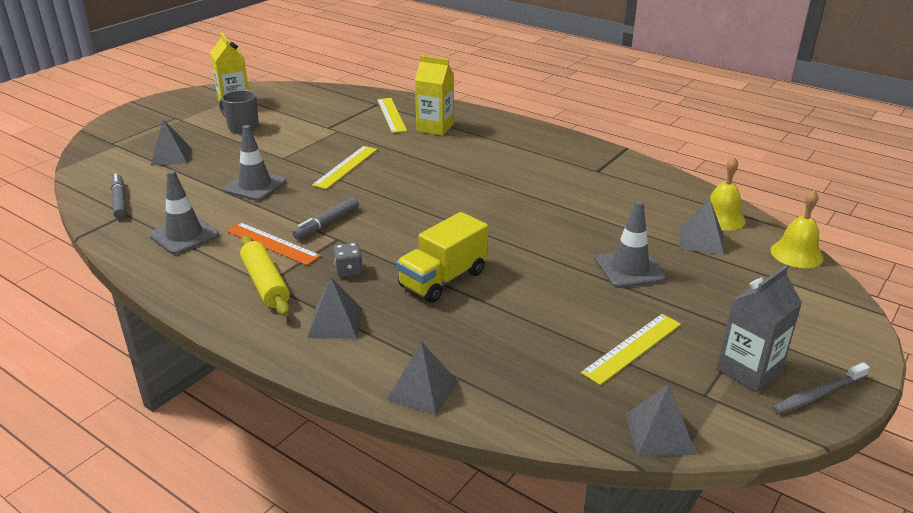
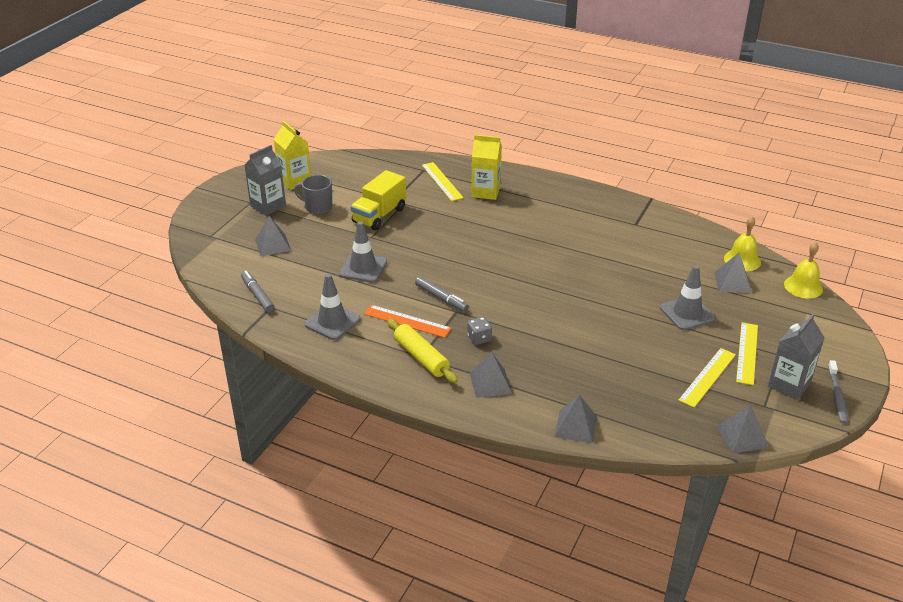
camera: 10 degrees left, 5 degrees up
grey marker [292,197,359,240] -> grey marker turned 75 degrees counterclockwise [415,276,469,312]
yellow ruler [312,146,377,189] -> yellow ruler moved to [736,323,758,385]
yellow truck [396,212,488,303] -> yellow truck moved to [351,170,406,230]
grey toothbrush [772,363,870,414] -> grey toothbrush turned 45 degrees counterclockwise [828,360,848,424]
none -> grey carton [244,145,286,216]

